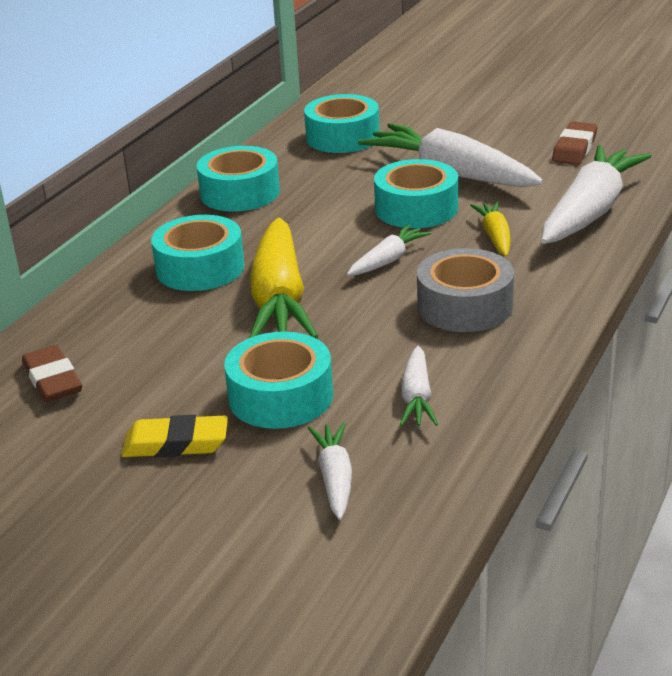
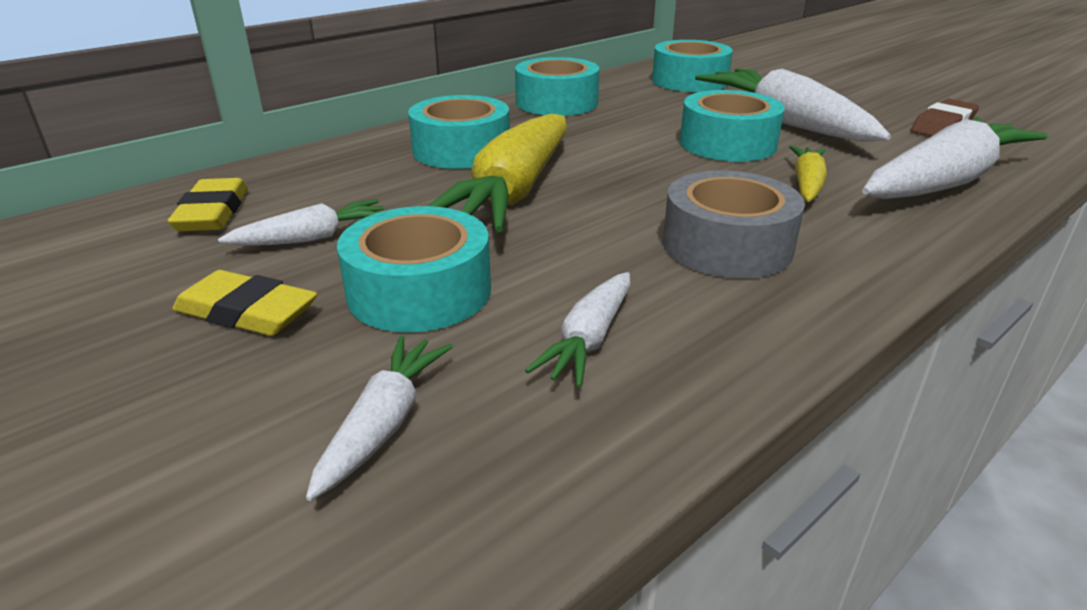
camera: 20 degrees right, 0 degrees up
brown eraser [22,345,82,402] -> yellow eraser [168,178,248,231]
white carrot [347,224,432,276] -> white carrot moved to [218,199,384,246]

